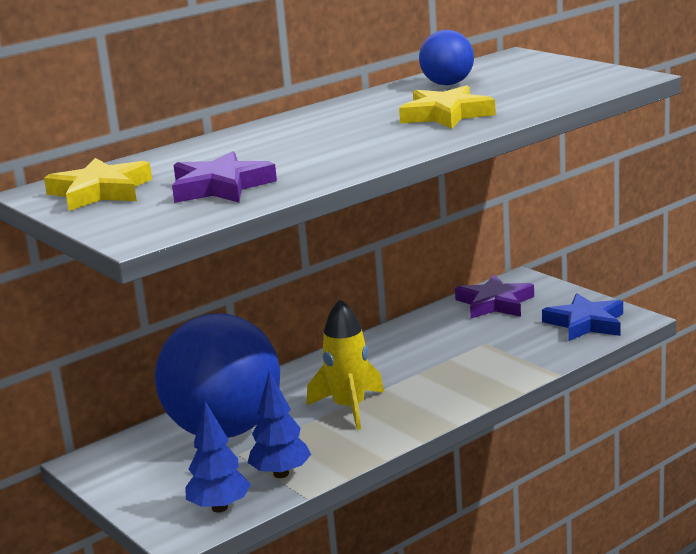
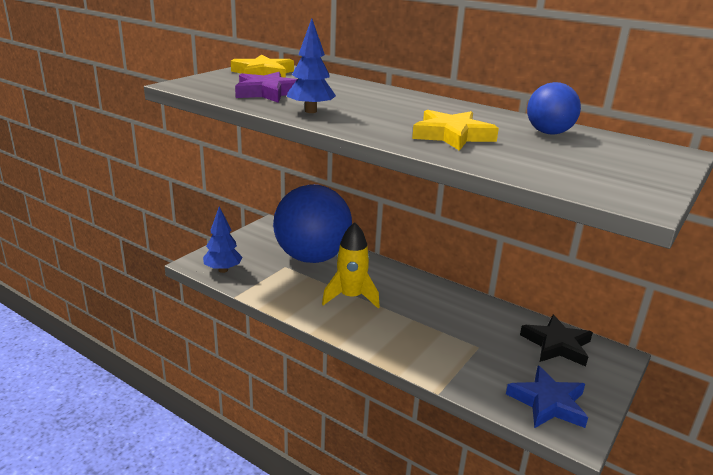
camera: 70 degrees right, 5 degrees up
blue tree [247,370,311,478] -> blue tree moved to [287,18,336,113]
purple star [455,275,534,318] -> black star [520,315,593,367]

